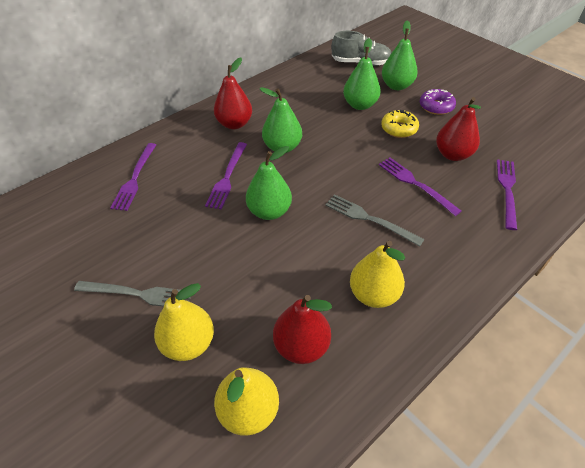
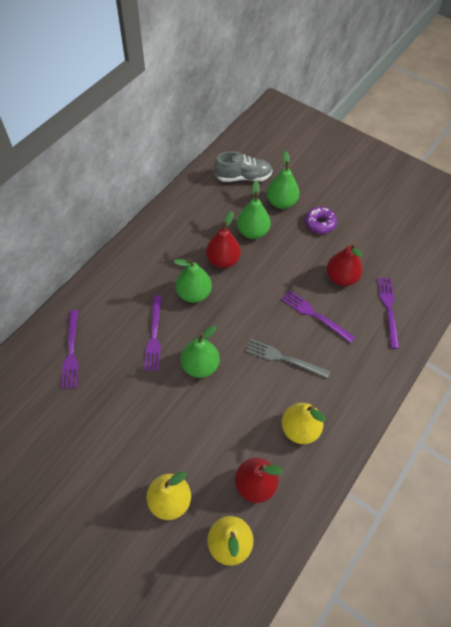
camera: 15 degrees left, 10 degrees up
grey fork [74,281,191,306] -> none
red pear [214,58,252,129] -> red pear moved to [206,211,241,268]
yellow donut [381,110,419,138] -> none

